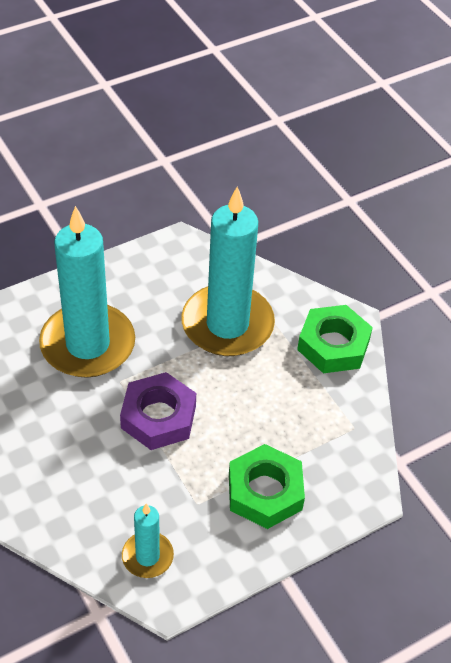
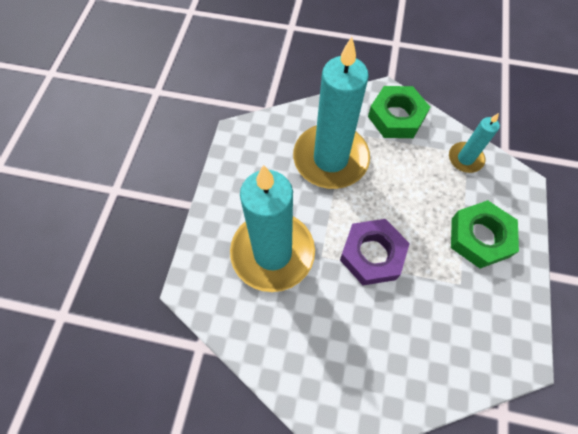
camera: 45 degrees left, 15 degrees up
turquoise candle [122,504,174,578] -> turquoise candle moved to [449,113,500,173]

